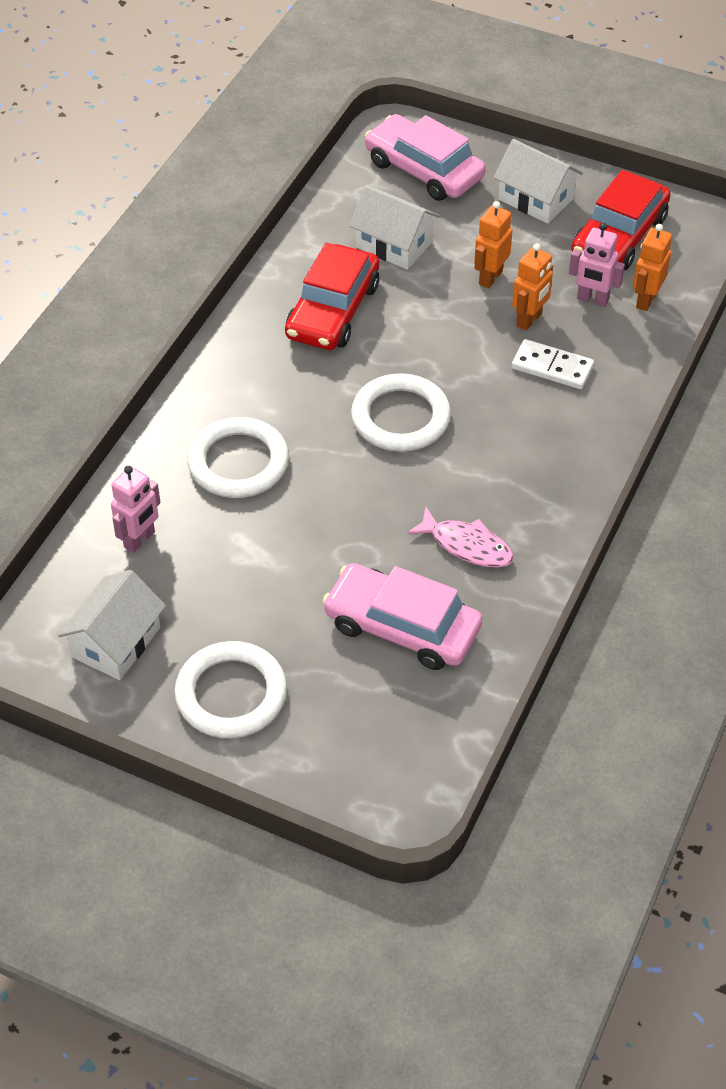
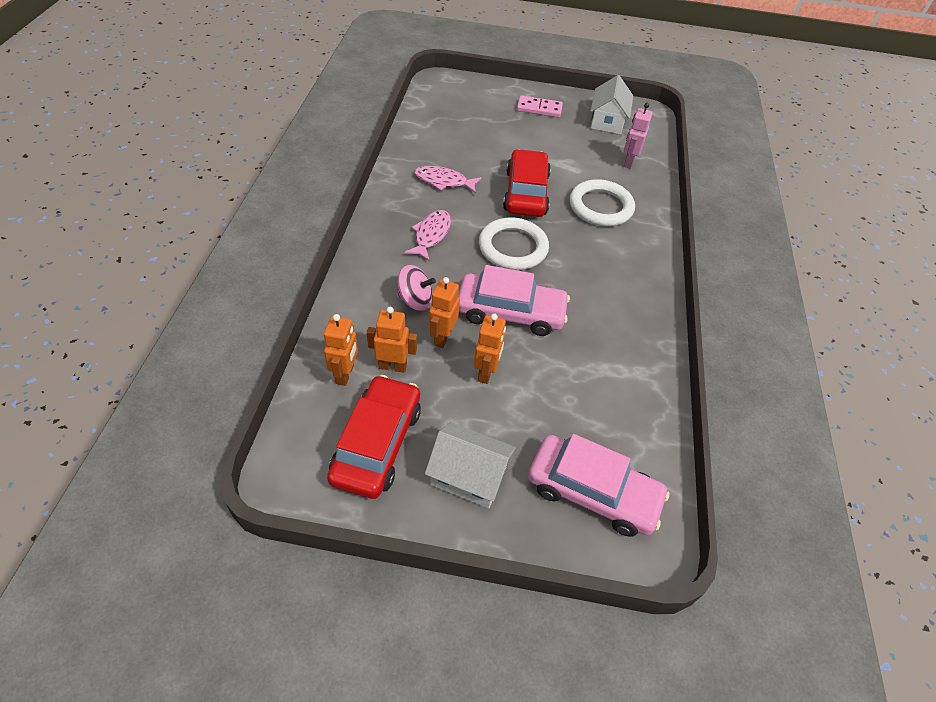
camera: 160 degrees right, 0 degrees up
white ring [174,641,287,739] -> pink domino [517,95,563,118]
red car [285,243,379,350] -> red car moved to [503,149,551,217]
pink car [323,563,482,670] -> pink car moved to [458,265,570,336]
white house [349,185,440,270] -> none
white domino [511,339,594,389] -> pink spinning top [397,265,436,311]
pink robot [569,223,625,307] -> orange robot [367,307,417,373]
none -> pink fish [404,210,451,261]

